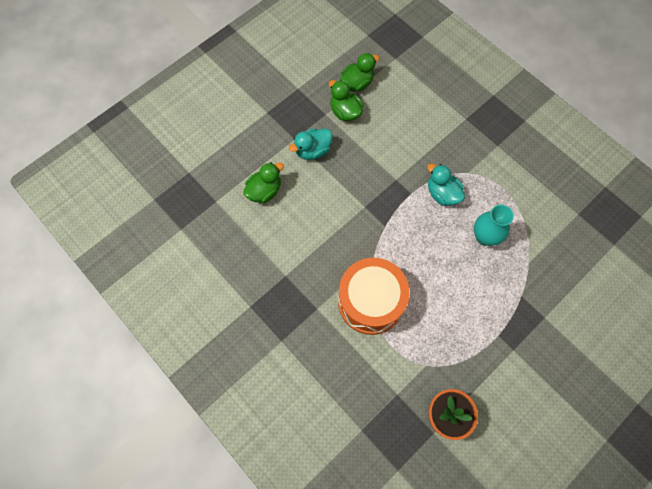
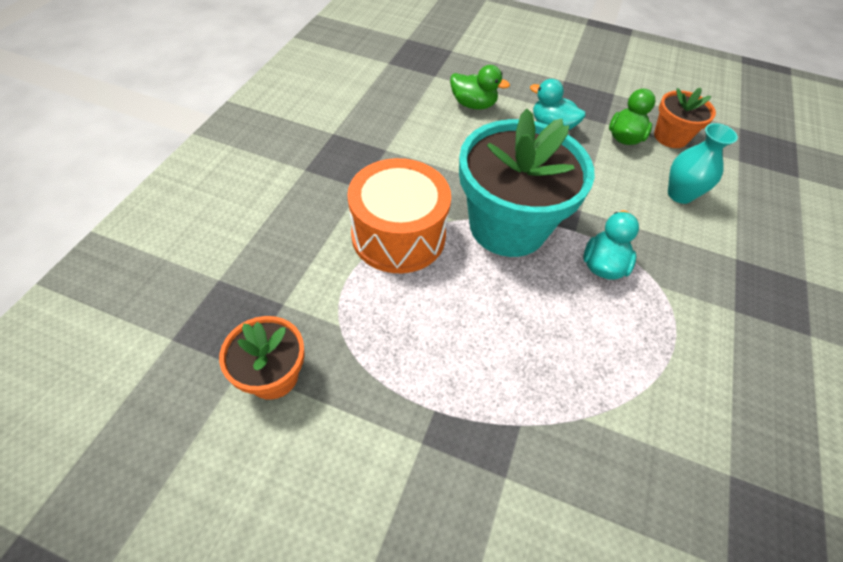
camera: 60 degrees right, 15 degrees down
green duck [340,53,380,92] -> orange flower pot [654,88,716,148]
turquoise vase [474,205,514,246] -> turquoise vase moved to [668,123,738,204]
none -> turquoise flower pot [459,109,595,257]

